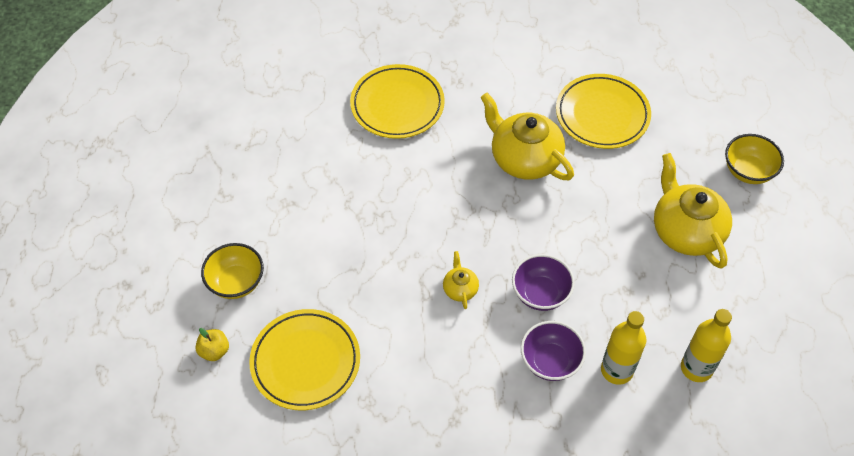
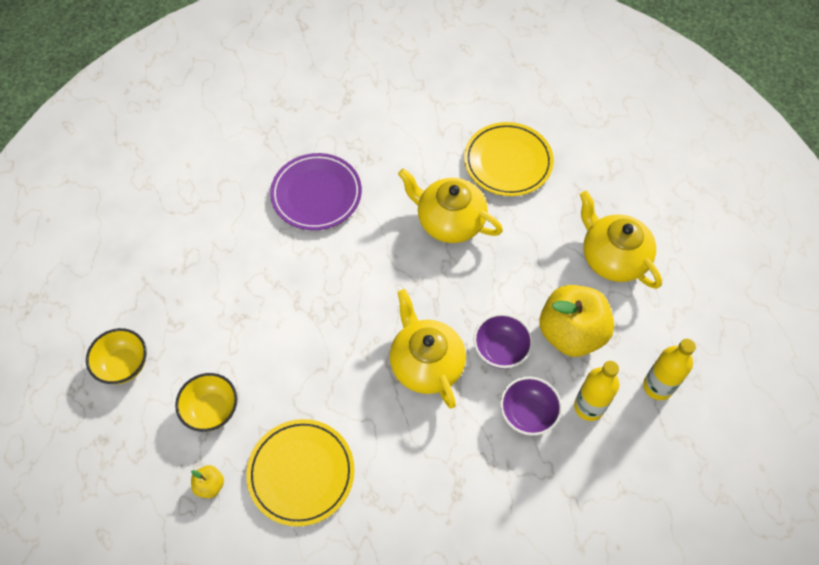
camera: 15 degrees left, 5 degrees up
yellow plate [350,64,445,139] -> purple plate [270,153,362,230]
yellow teapot [443,251,479,309] -> yellow teapot [390,289,466,409], size x2.17
yellow bowl [725,134,784,184] -> yellow bowl moved to [86,328,147,384]
none -> yellow apple [539,285,614,357]

